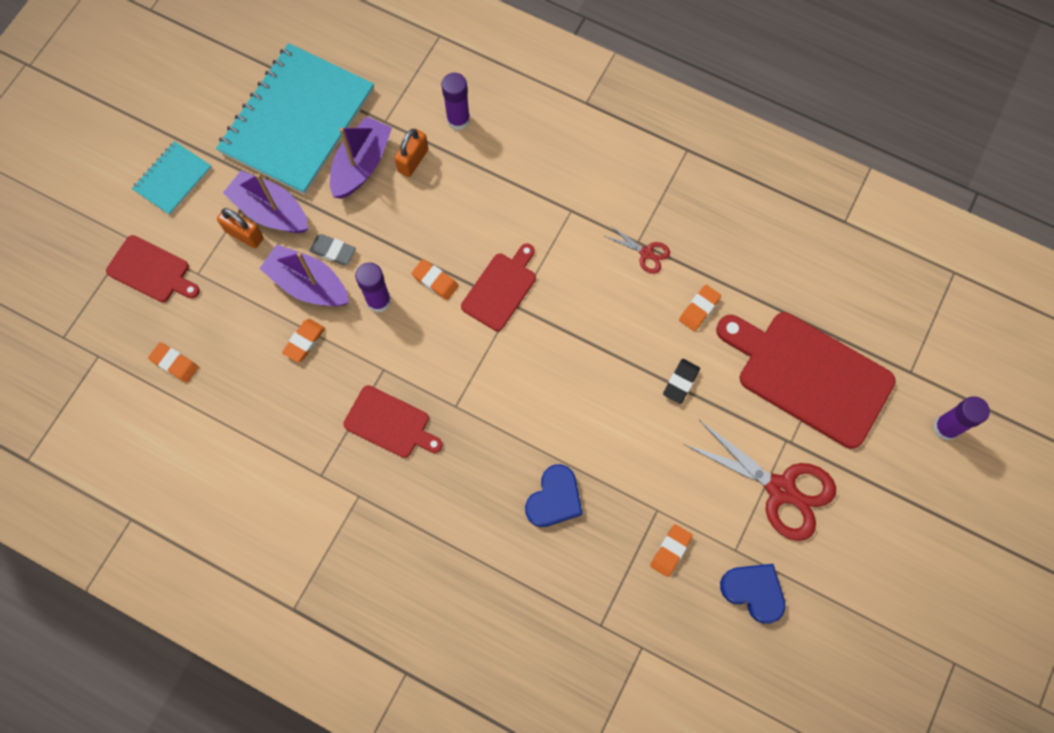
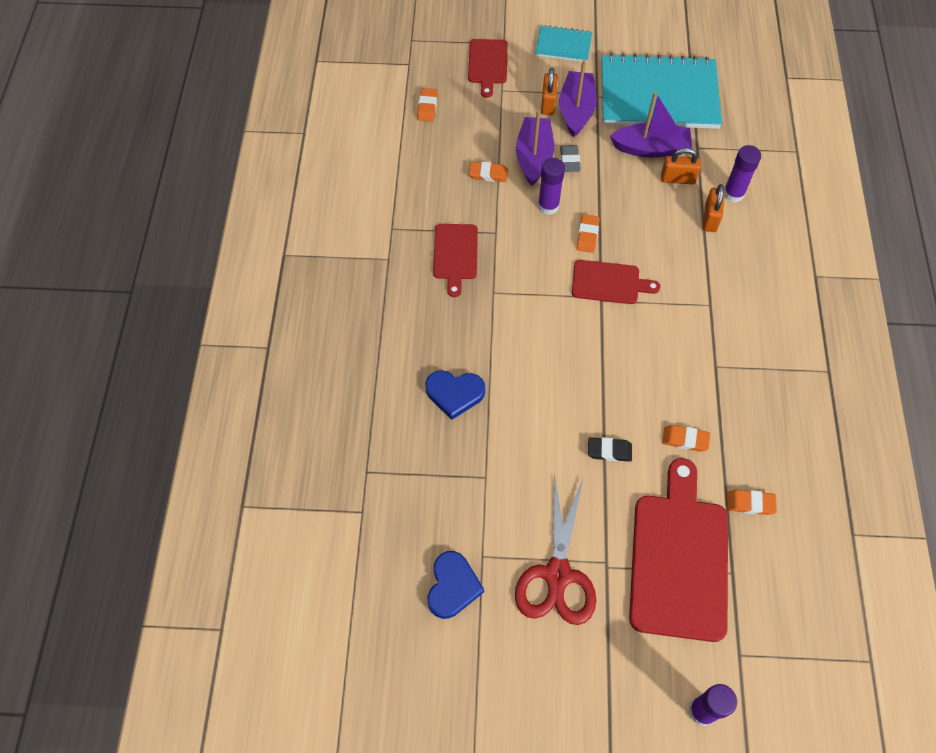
camera: 65 degrees right, 10 degrees down
red scissors [605,225,670,274] -> none
orange eraser [650,524,693,577] -> orange eraser moved to [727,490,777,515]
none -> orange padlock [703,184,725,232]

